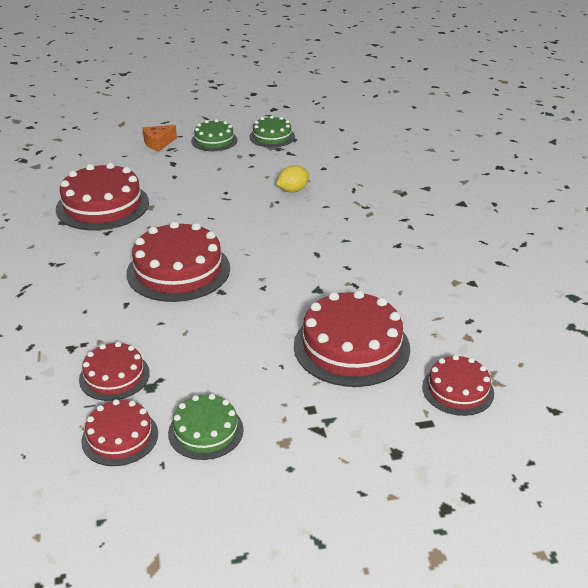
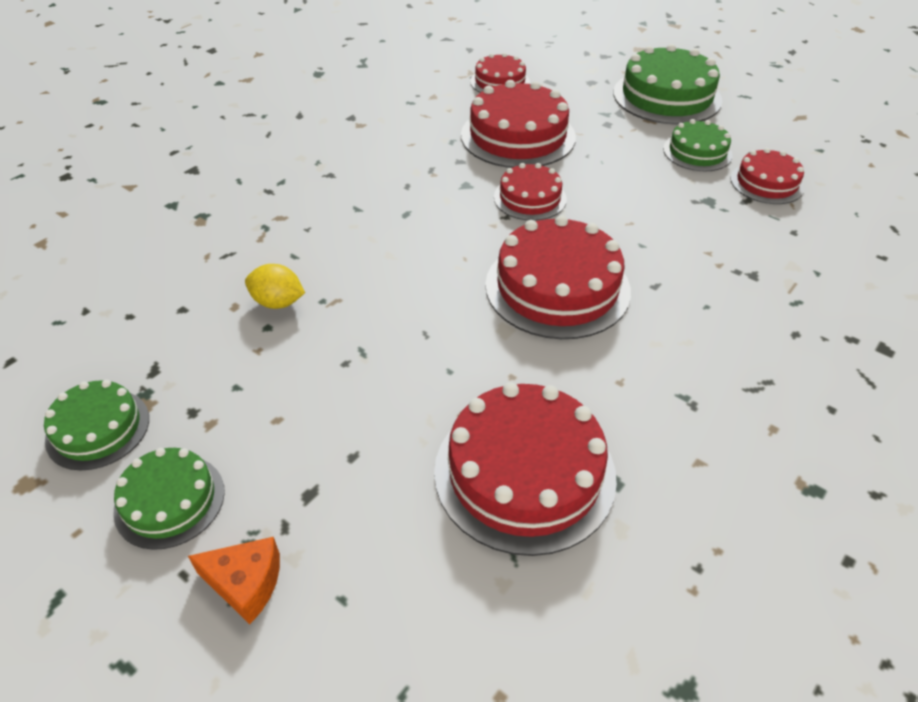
camera: 130 degrees left, 10 degrees up
red cake [79,342,150,401] -> red cake moved to [494,163,567,221]
none -> green cake [613,44,722,125]

